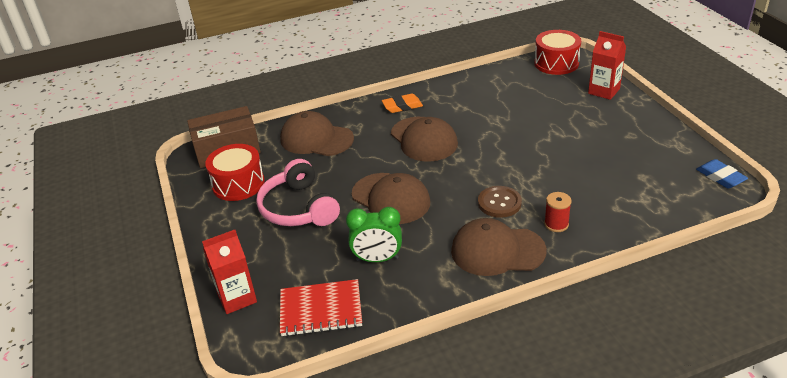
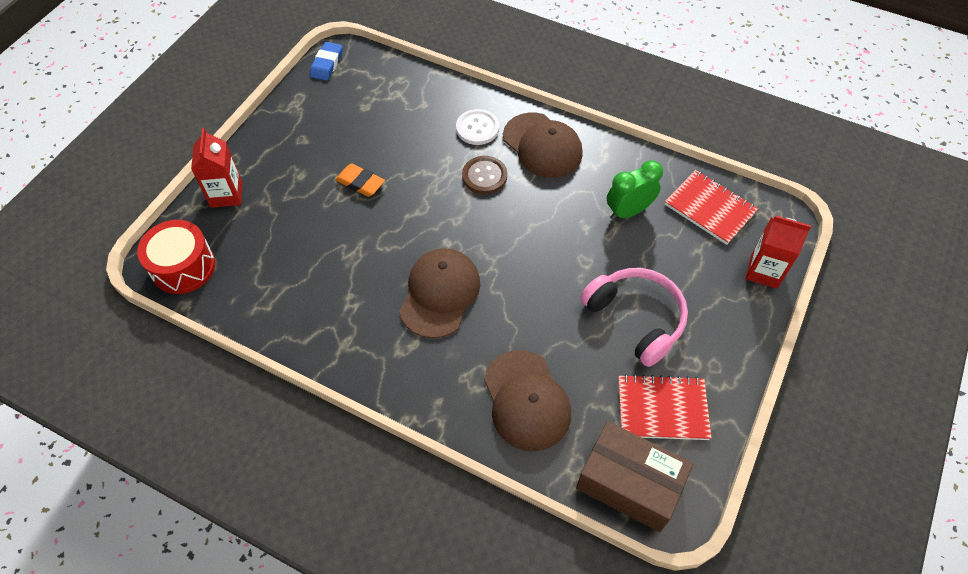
camera: 135 degrees left, 20 degrees up
red drum [205,144,265,201] -> red notebook [618,374,711,440]
pink headphones [256,159,340,226] -> pink headphones turned 60 degrees counterclockwise [580,268,688,367]
green clock [346,207,402,262] -> green clock turned 75 degrees counterclockwise [607,160,663,220]
brown cap [352,173,431,224] -> none
orange eraser [382,94,423,113] -> orange eraser moved to [335,163,385,197]
red spool [544,192,572,232] -> white button [456,109,499,145]

